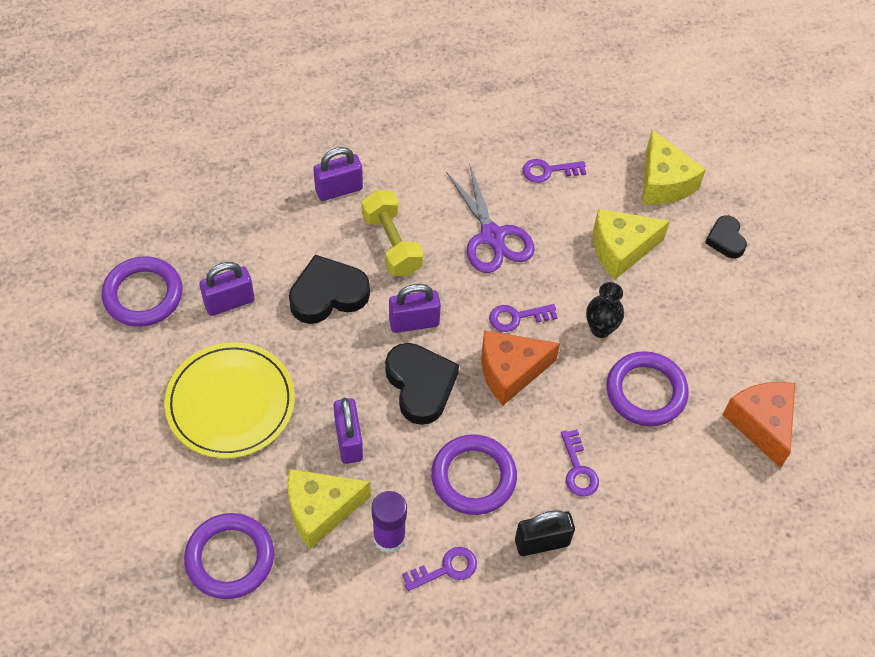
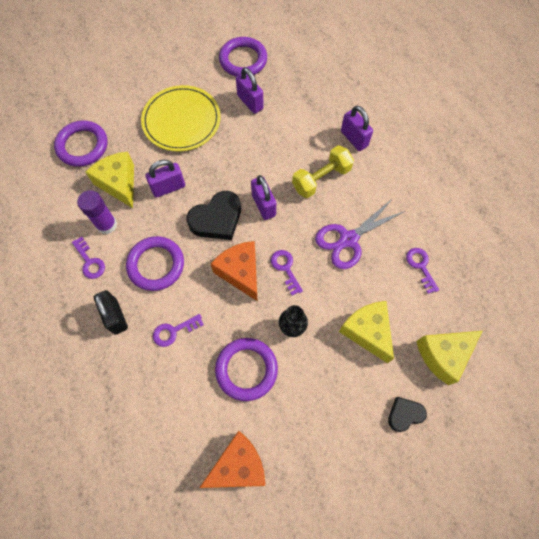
camera: 80 degrees right, 10 degrees up
black heart [289,255,370,324] -> none

